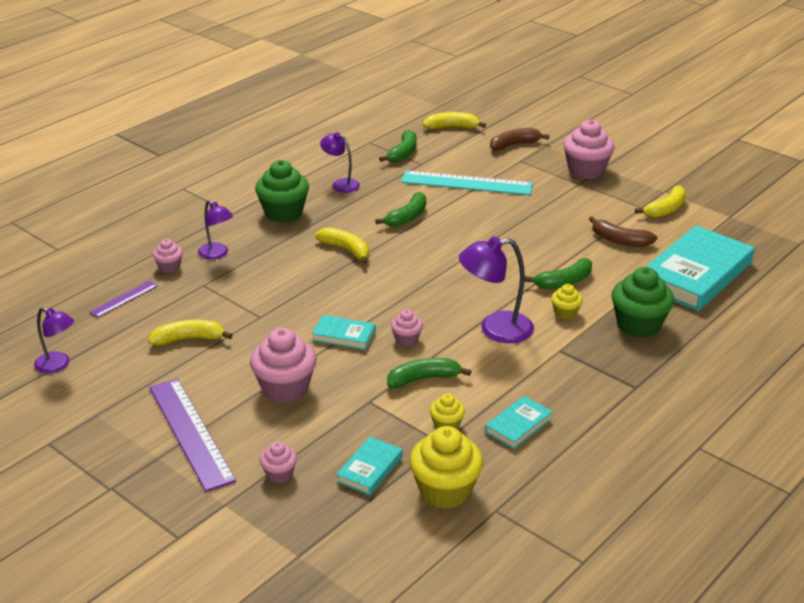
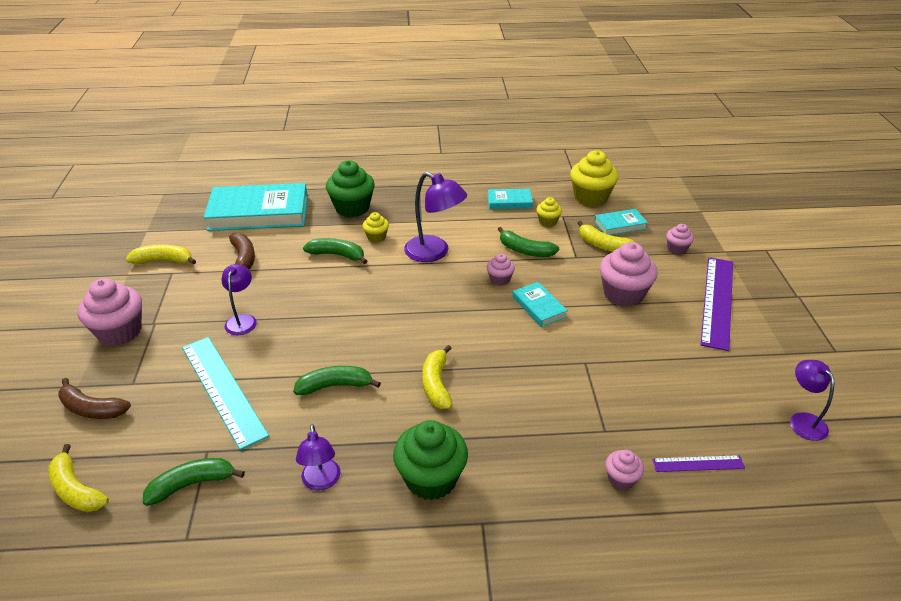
camera: 135 degrees left, 5 degrees up
yellow banana [148,320,233,346] -> yellow banana moved to [578,221,636,252]
purple lamp [198,200,233,260] -> purple lamp moved to [222,264,257,335]

